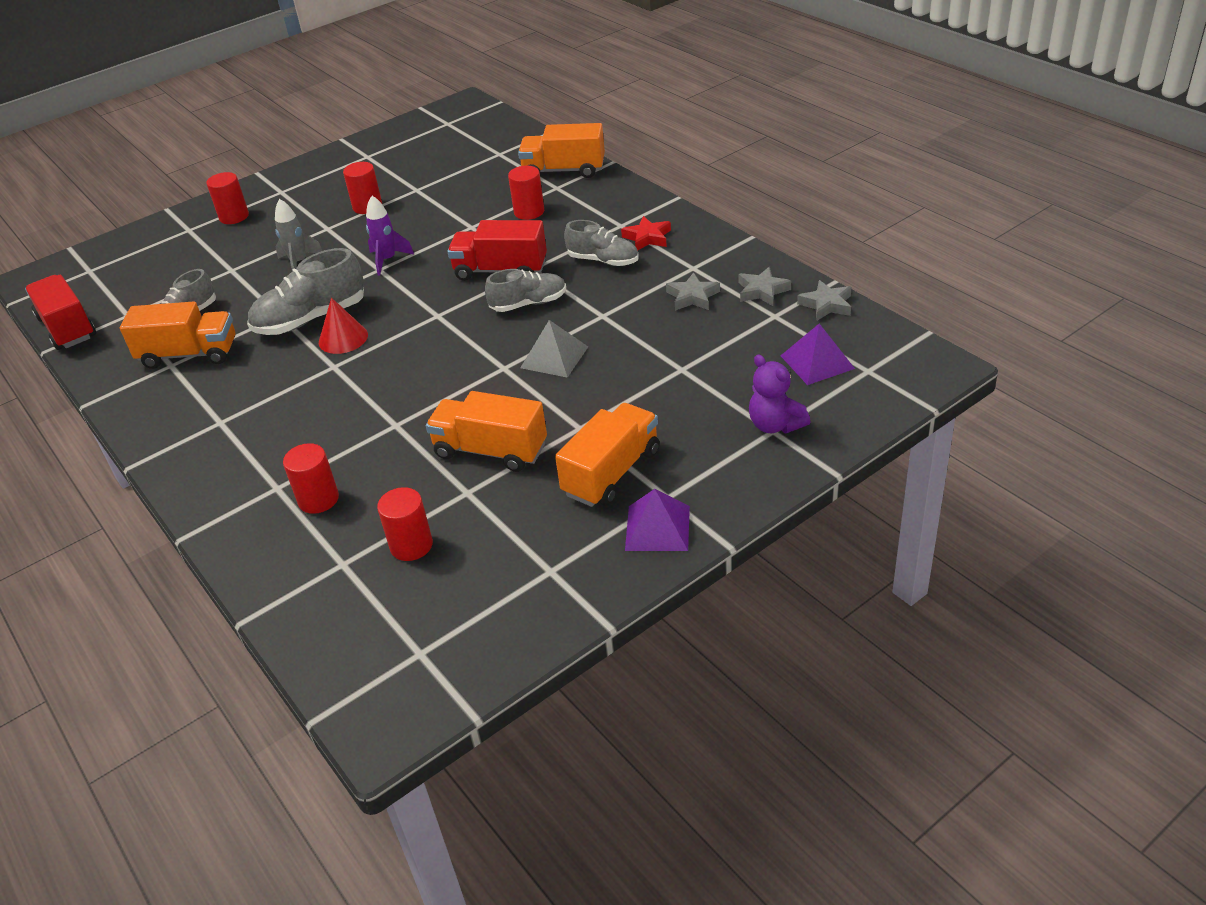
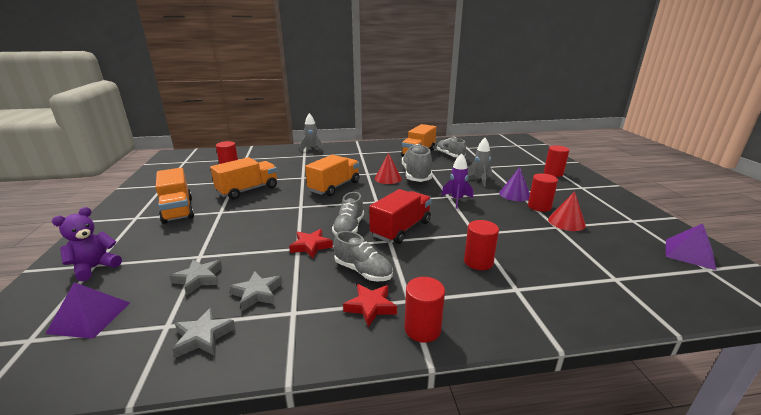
camera: 115 degrees right, 15 degrees down
red truck [25,275,96,350] -> none
red cylinder [283,443,339,514] -> red cylinder moved to [405,277,445,343]
orange truck [518,123,605,178] -> orange truck moved to [305,155,360,196]
grey pyramid [520,320,588,378] -> none
grey shoe [564,220,639,266] -> grey shoe turned 105 degrees counterclockwise [334,231,393,282]
purple pyramid [625,489,690,551] -> purple pyramid moved to [666,223,716,270]
purple teddy bear [749,355,811,433] -> purple teddy bear turned 45 degrees counterclockwise [52,207,122,281]
grey star [797,280,852,321] -> grey star moved to [170,260,222,295]
none -> red star [289,229,333,258]
none -> grey rocket [300,113,324,152]
none -> purple cone [500,167,530,201]
none -> red cone [548,191,586,231]

